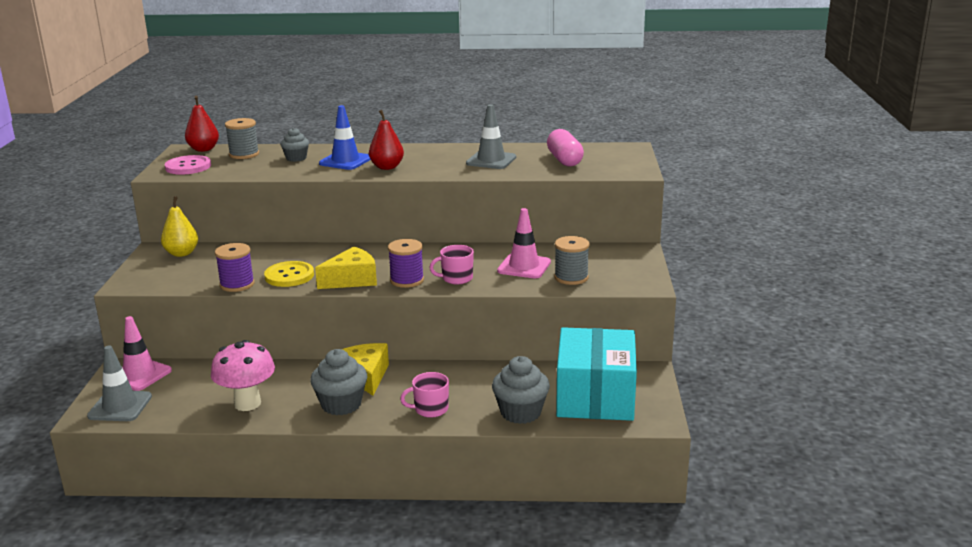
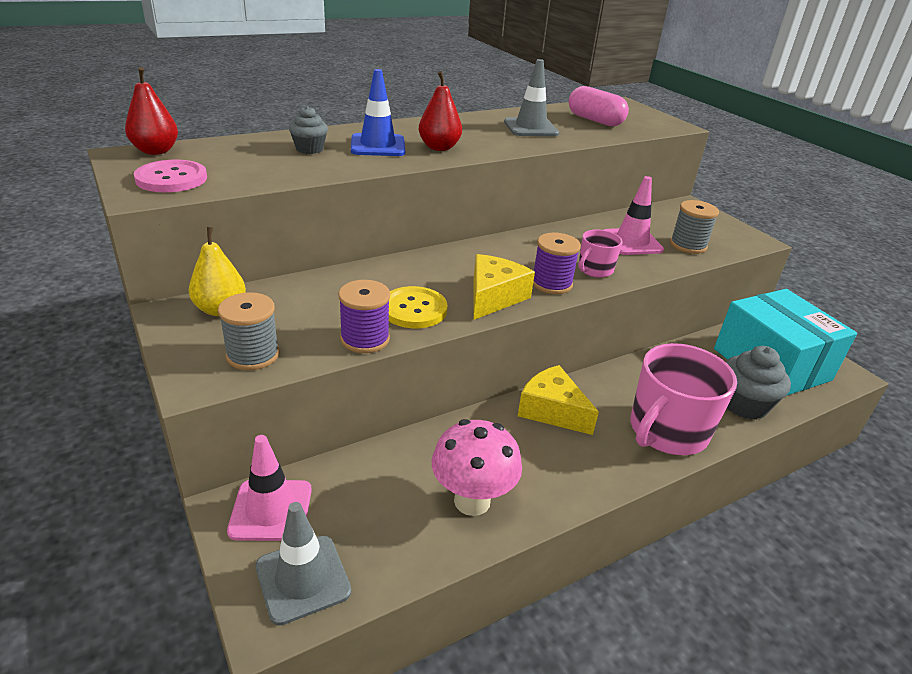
camera: 35 degrees left, 10 degrees up
grey spool [225,118,259,159] -> grey spool moved to [218,292,279,370]
grey cupcake [310,349,367,415] -> none
pink mug [400,372,449,418] -> pink mug [631,343,737,455], size x1.99

